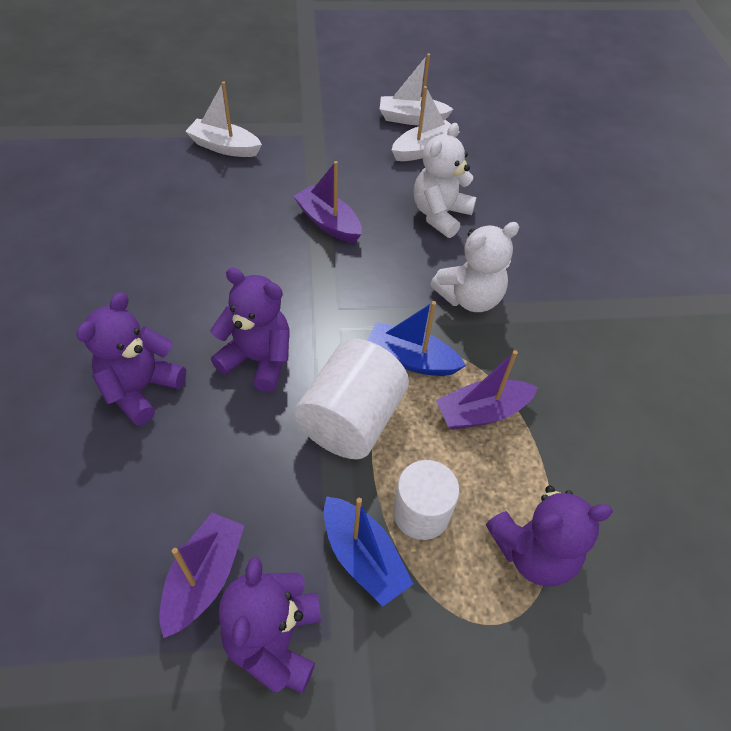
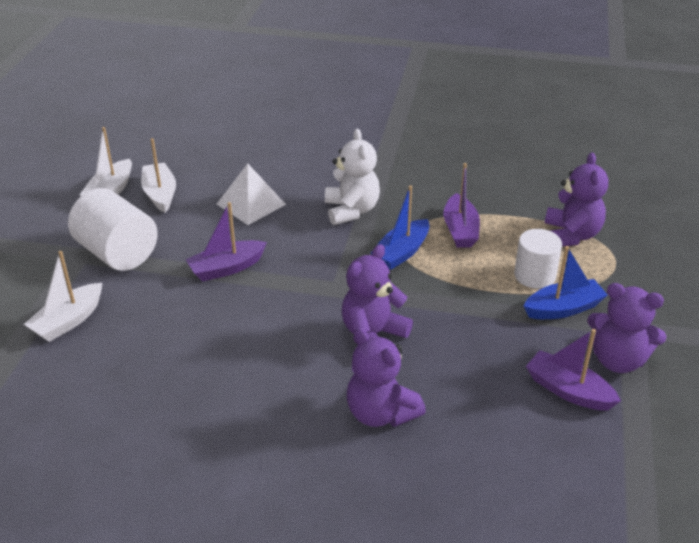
camera: 70 degrees left, 15 degrees down
white cylinder [295,339,409,459] -> white cylinder moved to [68,188,158,271]
white teddy bear [414,123,477,238] -> white pyramid [217,164,286,225]

